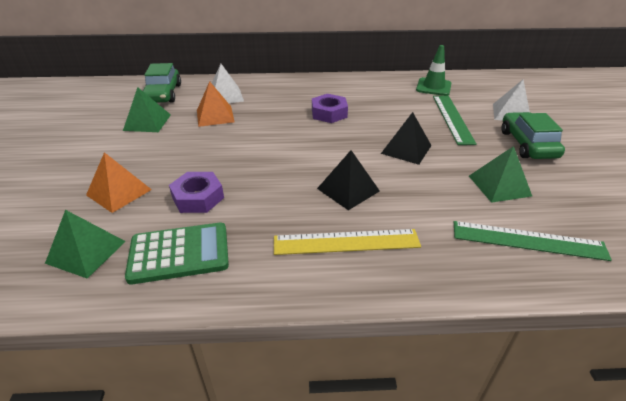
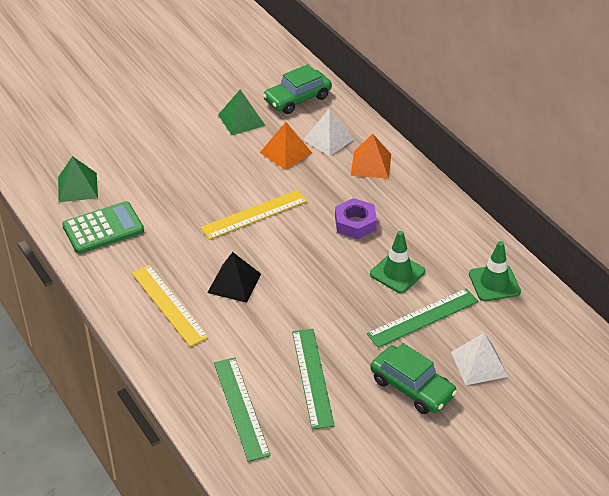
camera: 60 degrees right, 5 degrees up
orange pyramid [86,152,152,213] -> orange pyramid moved to [351,134,391,179]
green calculator [125,223,229,284] -> green calculator turned 75 degrees counterclockwise [62,201,144,254]
purple nut [169,172,224,213] -> none
black pyramid [381,112,432,165] -> none
green pyramid [469,146,532,203] -> green ruler [292,329,335,429]
green car [502,112,565,159] -> green car turned 75 degrees clockwise [370,343,457,414]
none -> yellow ruler [200,190,307,240]
none -> green traffic cone [370,231,425,293]

